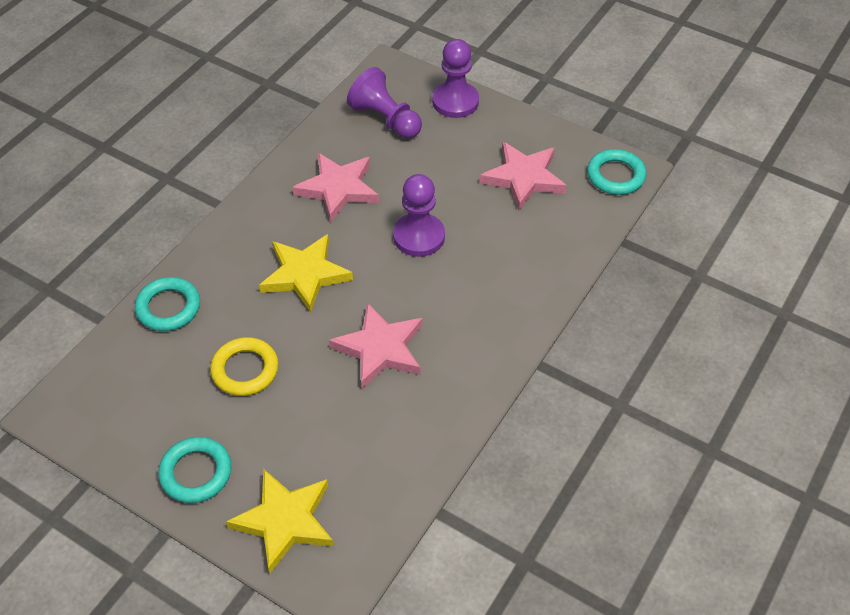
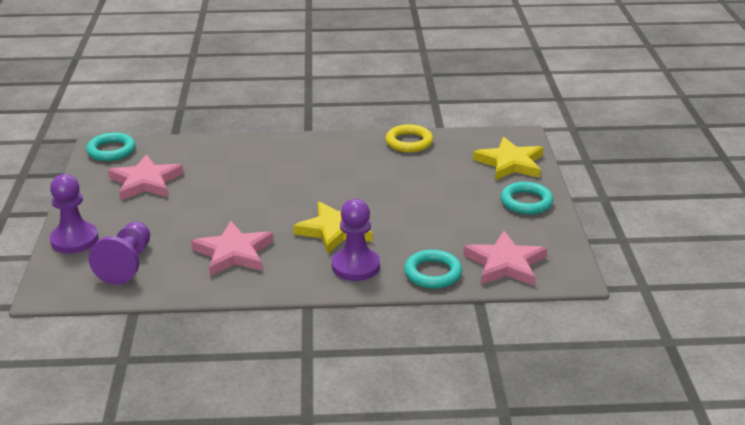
camera: 125 degrees left, 20 degrees down
yellow ring [210,337,278,396] -> yellow ring moved to [386,124,433,152]
pink star [329,302,423,388] -> pink star moved to [463,231,547,286]
purple pawn [393,174,445,257] -> purple pawn moved to [332,199,380,281]

